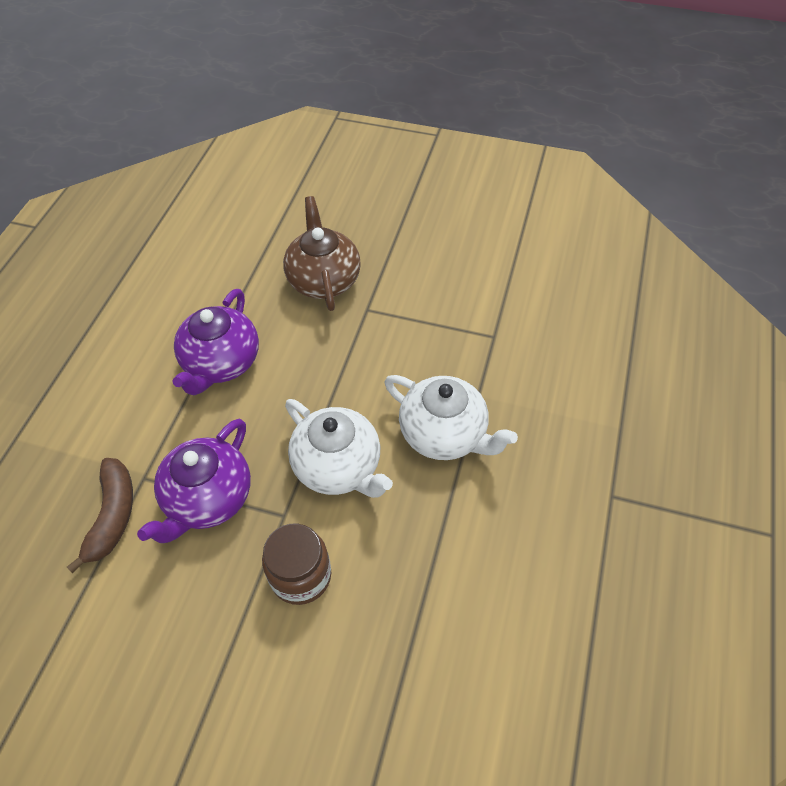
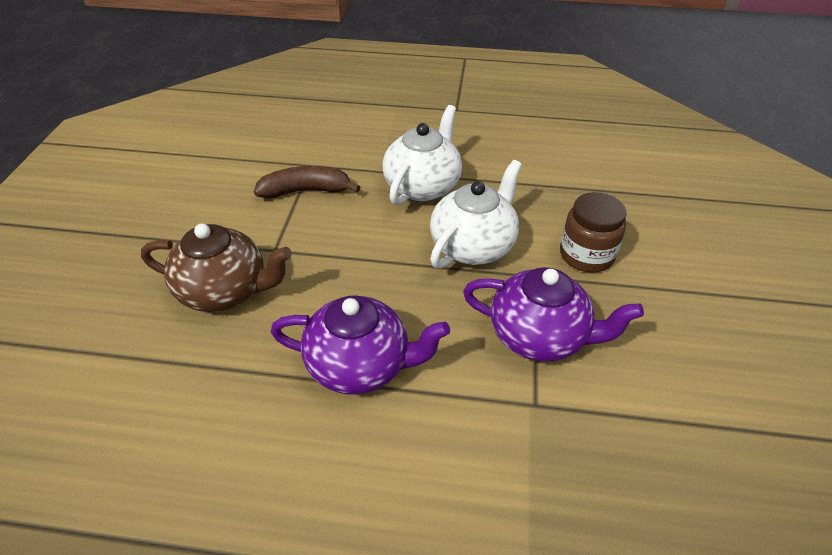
camera: 100 degrees left, 10 degrees down
brown banana [67,458,133,573] -> brown banana moved to [254,166,361,198]
brown teapot [283,196,361,311] -> brown teapot turned 150 degrees counterclockwise [141,223,292,312]

